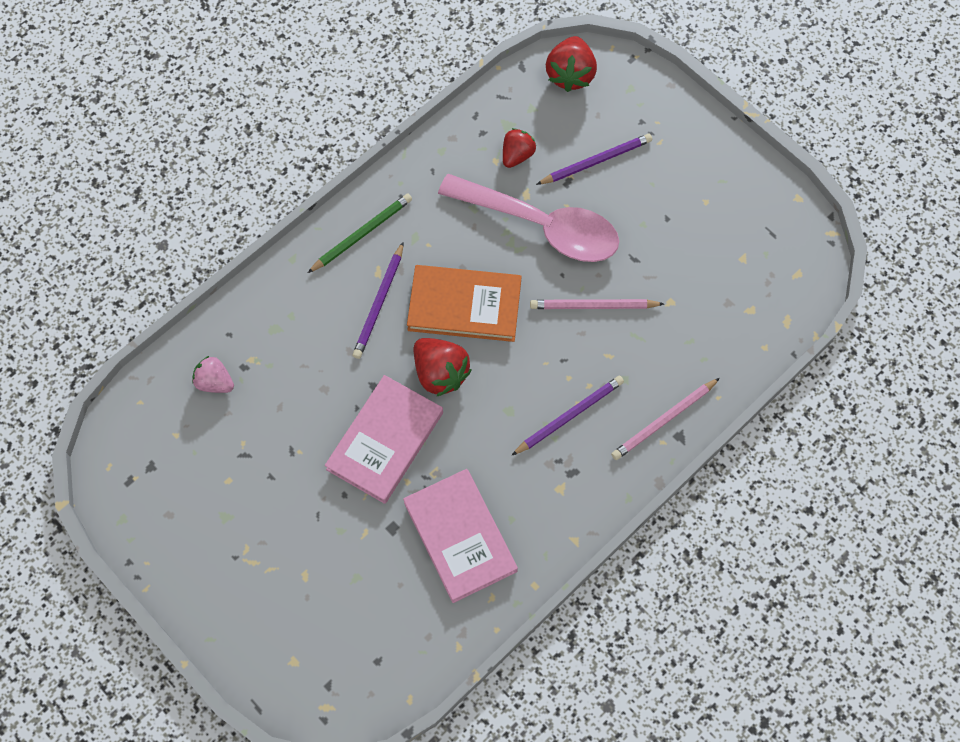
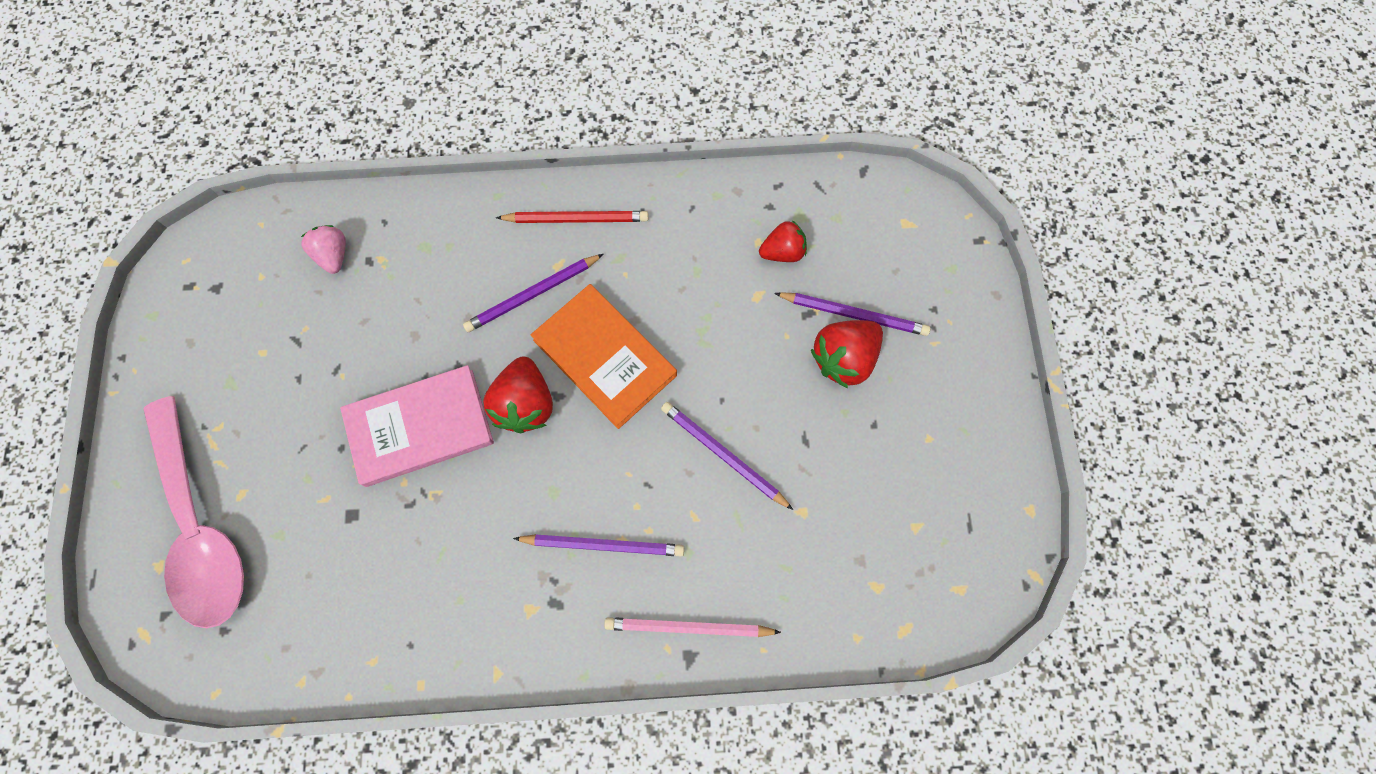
camera: 40 degrees right, 5 degrees up
green pencil [308,193,412,273] -> red pencil [496,211,649,223]
pink book [403,469,518,603] -> none
pink spoon [438,174,619,262] -> pink spoon moved to [143,396,244,628]
pink pencil [530,299,664,309] -> purple pencil [661,402,793,510]
red strawberry [546,36,597,92] -> red strawberry moved to [811,320,883,388]

